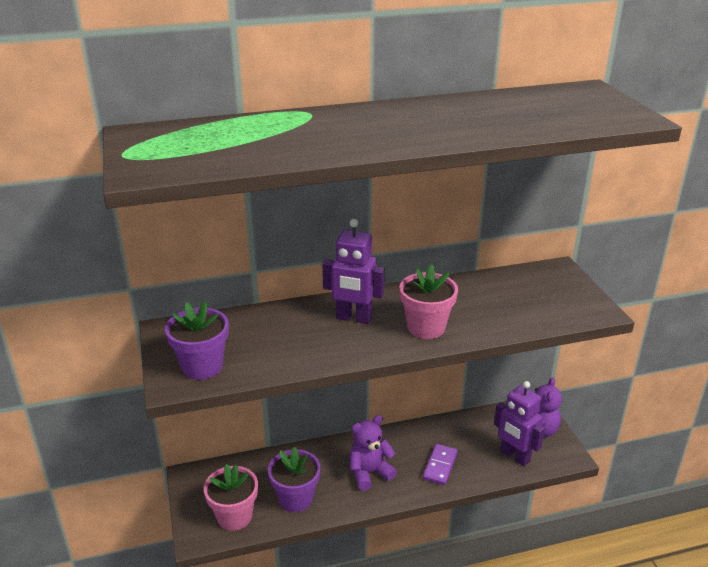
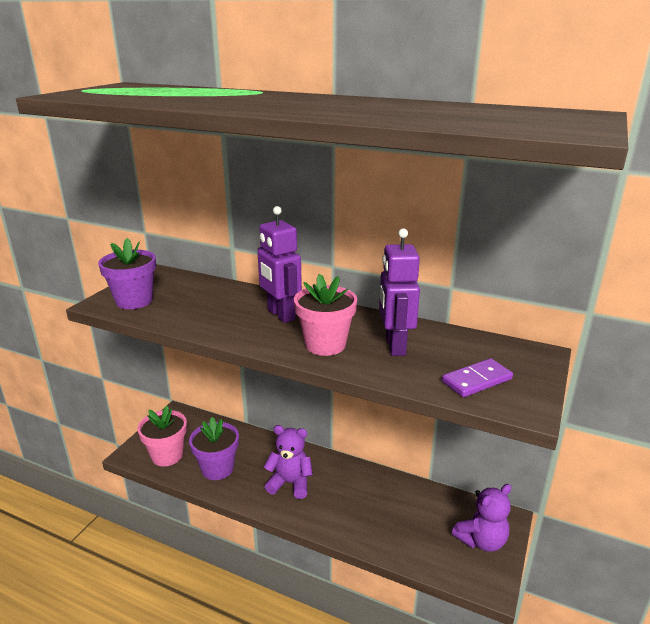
camera: 40 degrees right, 5 degrees down
purple domino [423,444,458,485] -> purple domino moved to [442,358,513,397]
purple robot [494,381,545,467] -> purple robot moved to [379,228,420,356]

